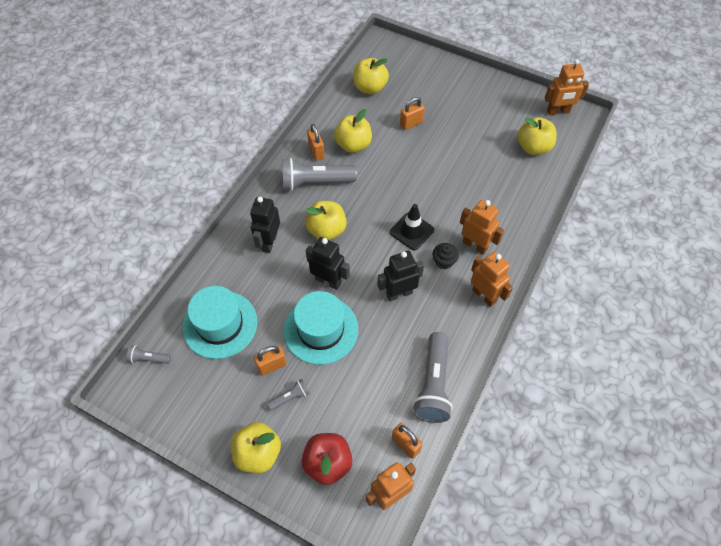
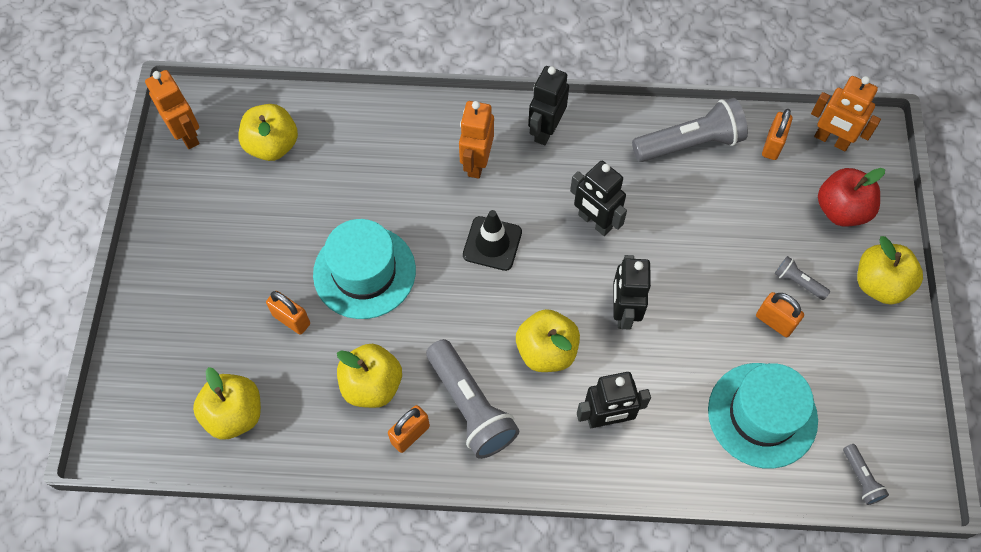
camera: 115 degrees left, 5 degrees up
turquoise hat [284,291,358,365] -> turquoise hat moved to [313,219,416,319]
black cupcake [433,243,459,269] -> none
orange robot [471,252,513,307] -> black robot [528,66,569,145]

